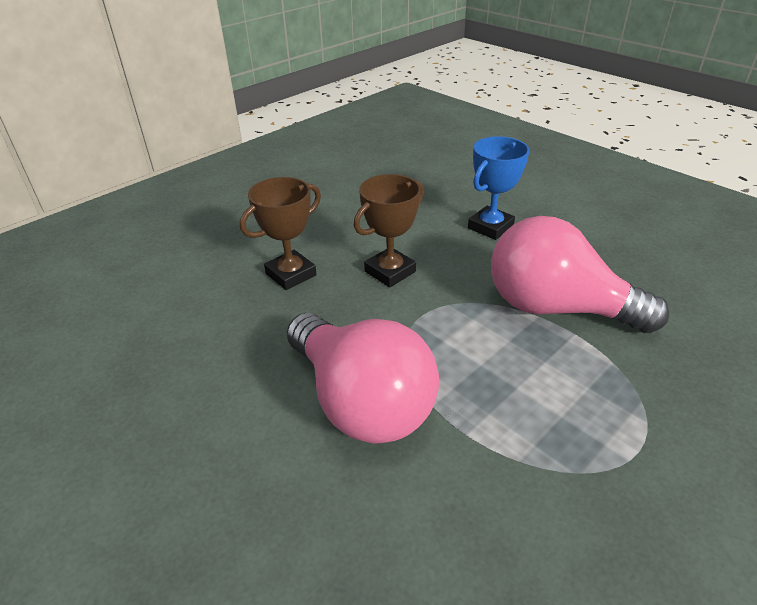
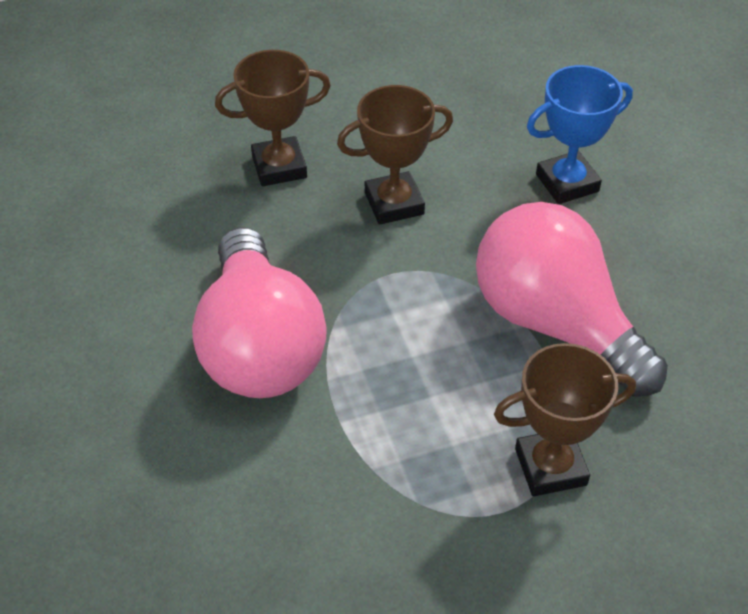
camera: 25 degrees right, 10 degrees up
none -> brown trophy [494,343,636,496]

